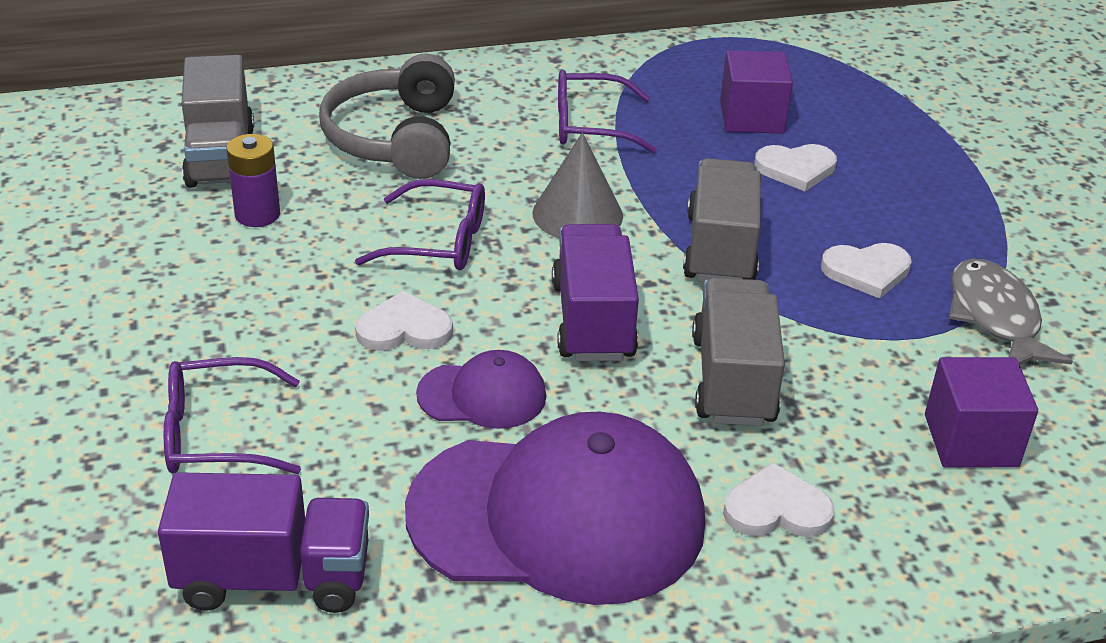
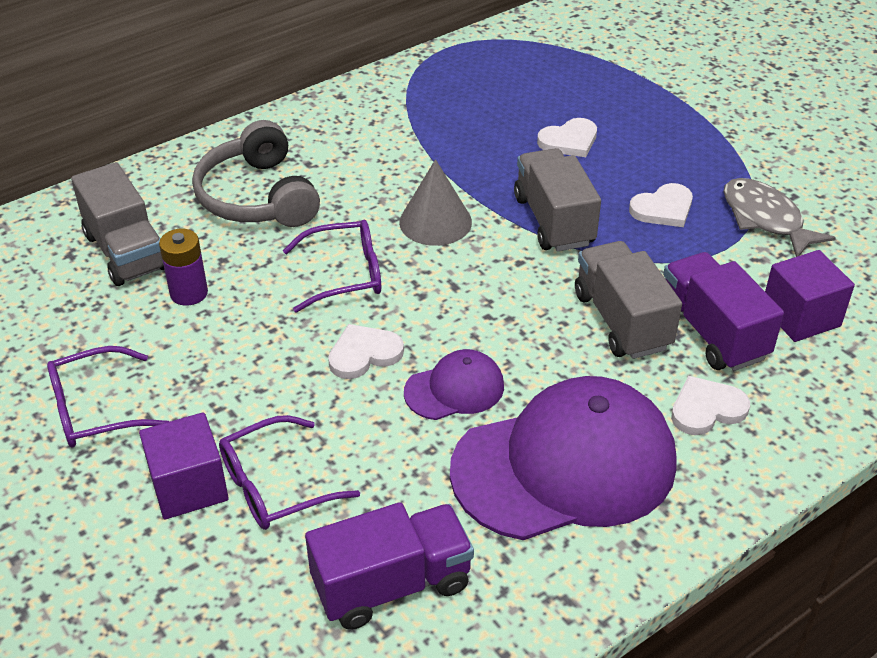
camera: 20 degrees left, 5 degrees up
purple truck [552,224,639,361] -> purple truck moved to [663,252,784,371]
purple glasses [558,70,657,154] -> purple glasses moved to [47,346,170,447]
purple cube [720,50,793,134] -> purple cube moved to [139,412,229,519]

